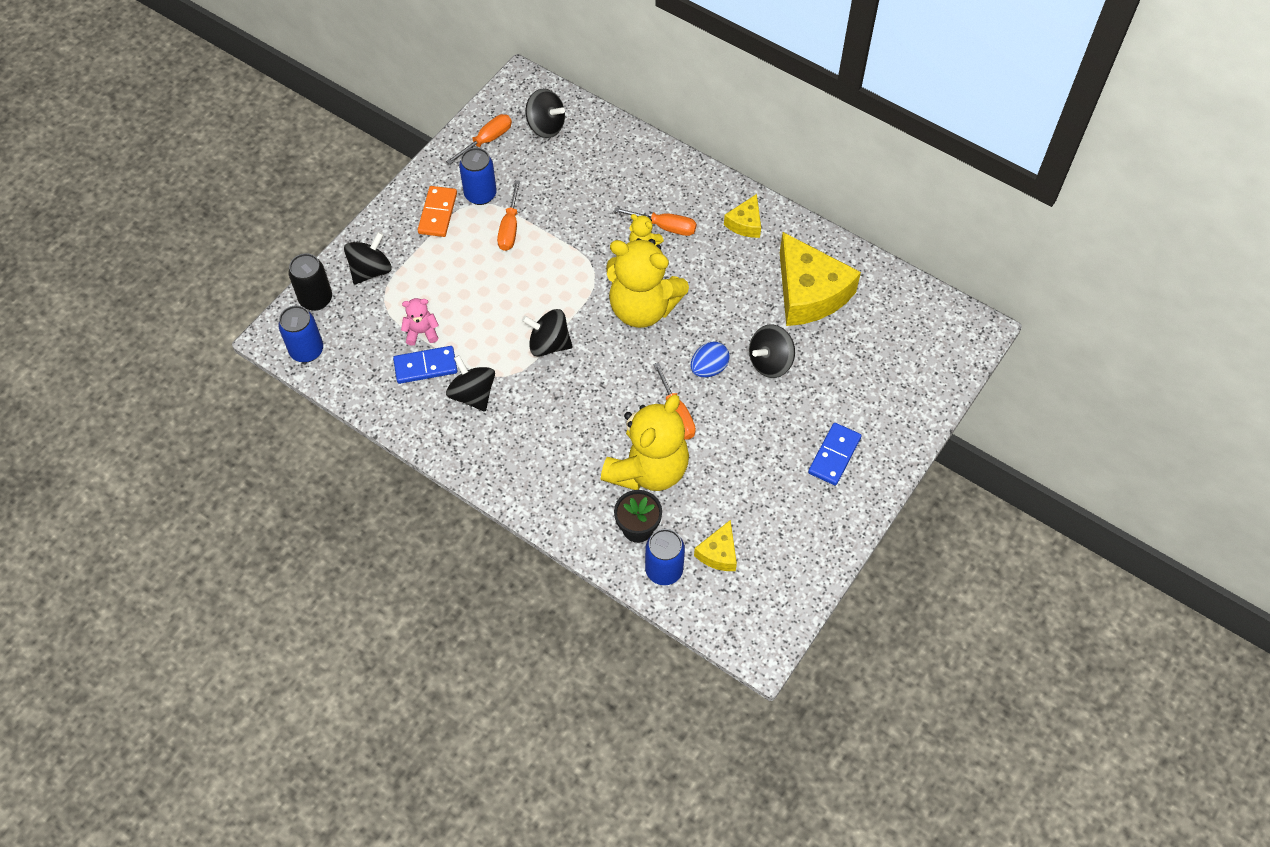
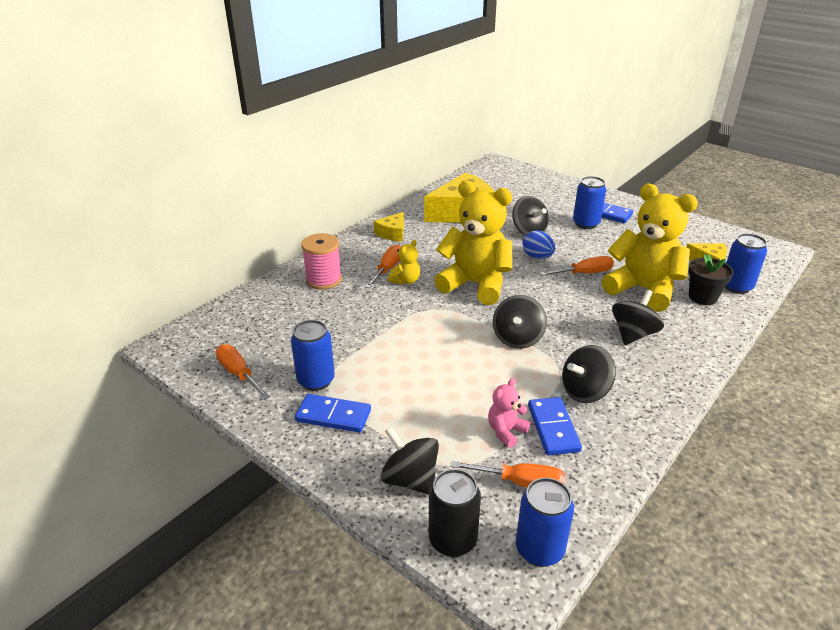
camera: 85 degrees left, 25 degrees down
pink teddy bear [401,298,439,346] -> pink teddy bear turned 45 degrees clockwise [488,378,530,448]
orange domino [418,186,457,237] -> blue domino [295,394,371,433]
orange screwdriver [497,180,520,251] -> orange screwdriver moved to [450,461,565,488]
black spinning top [526,89,565,138] -> black spinning top moved to [612,290,664,345]
yellow teddy bear [606,238,689,328] -> yellow teddy bear turned 90 degrees counterclockwise [434,181,512,305]
yellow cheese [724,194,761,238] -> yellow cheese turned 90 degrees clockwise [374,212,404,241]
none -> pink spool [301,233,342,290]
none -> blue can [573,176,606,229]

